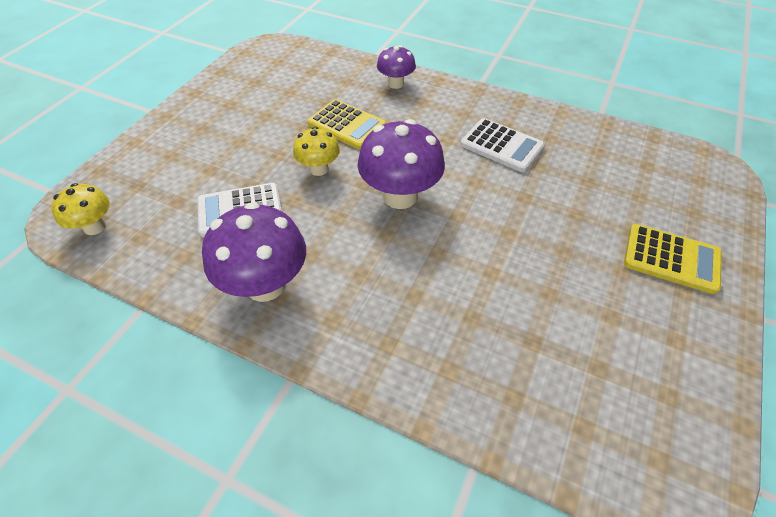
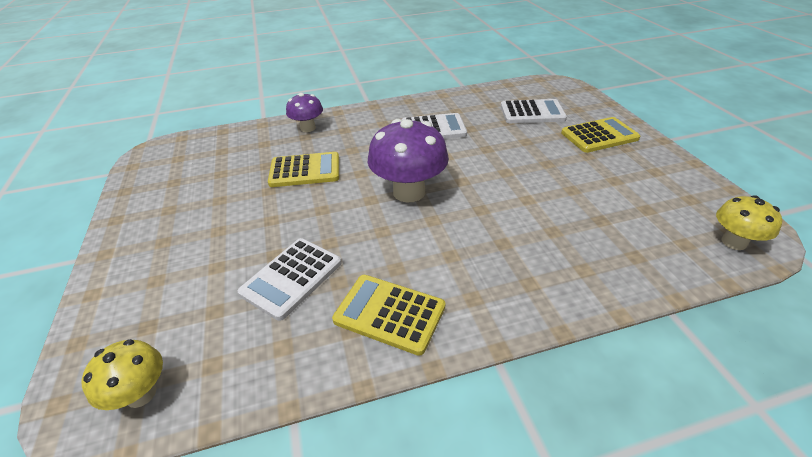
camera: 40 degrees left, 10 degrees down
purple mushroom [202,202,306,302] -> yellow calculator [332,275,445,356]
yellow mushroom [293,127,340,176] -> yellow mushroom moved to [716,195,782,250]
none -> white calculator [501,99,567,123]

